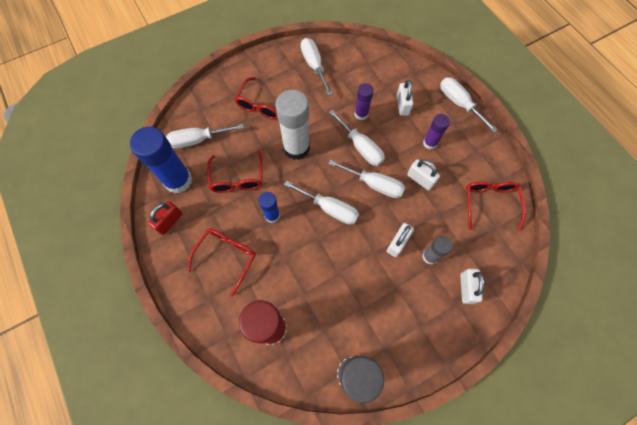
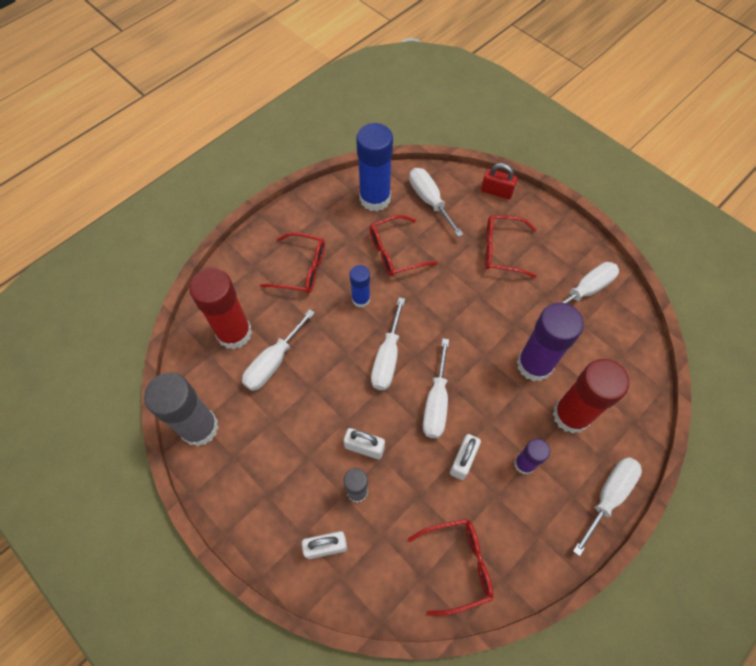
camera: 75 degrees right, 5 degrees down
red padlock [148,201,182,235] -> red padlock moved to [481,163,518,199]
white glue stick [275,90,310,160] -> none
white screwdriver [329,109,385,166] -> white screwdriver moved to [242,309,315,391]
purple glue stick [354,83,374,120] -> purple glue stick [517,303,584,382], size x1.85
white padlock [397,80,413,116] -> red glue stick [553,359,629,434]

